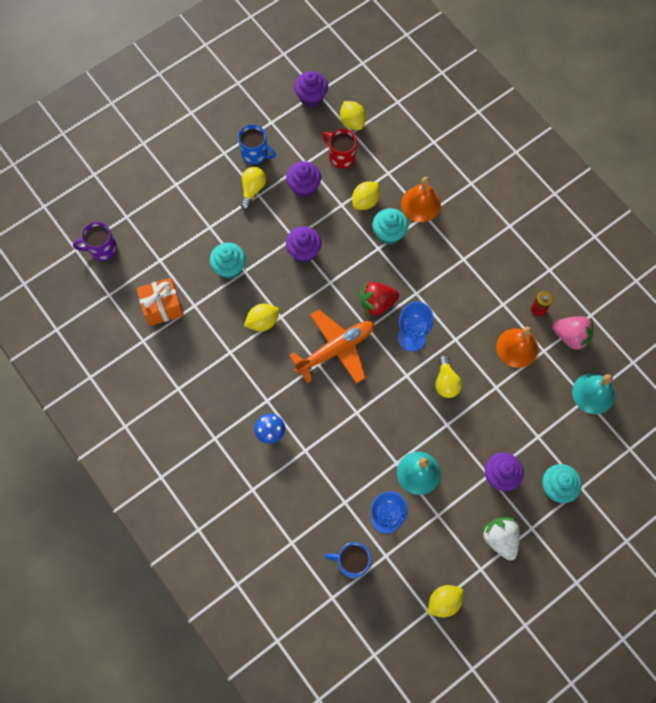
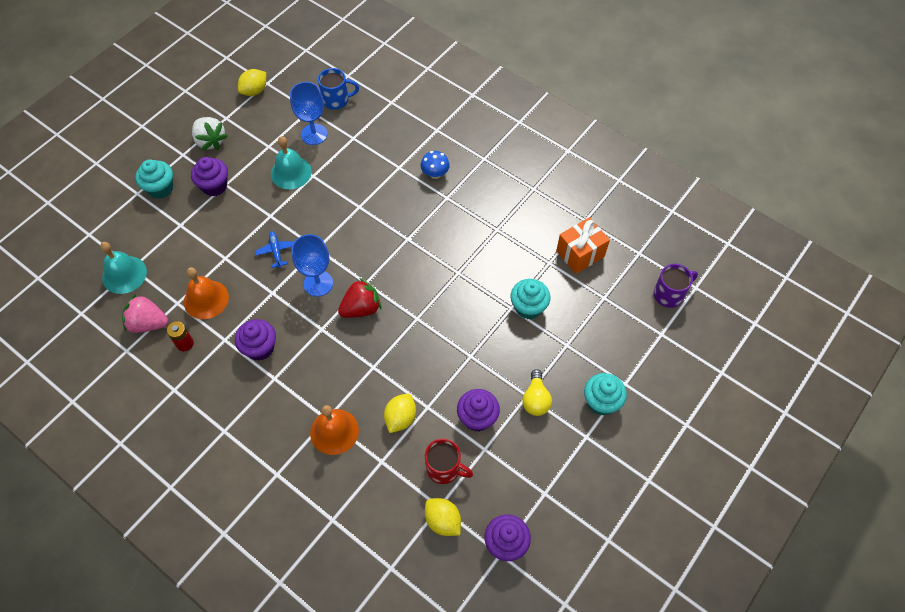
camera: 165 degrees right, 10 degrees down
blue mug [238,125,276,164] -> none
yellow lemon [244,304,280,331] -> none
purple cupcake [286,227,322,263] -> purple cupcake moved to [235,319,276,361]
orange plane [289,310,374,384] -> none
turquoise cupcake [373,208,408,245] -> turquoise cupcake moved to [584,373,627,415]
yellow light bulb [435,355,462,398] -> blue plane [255,231,294,268]

